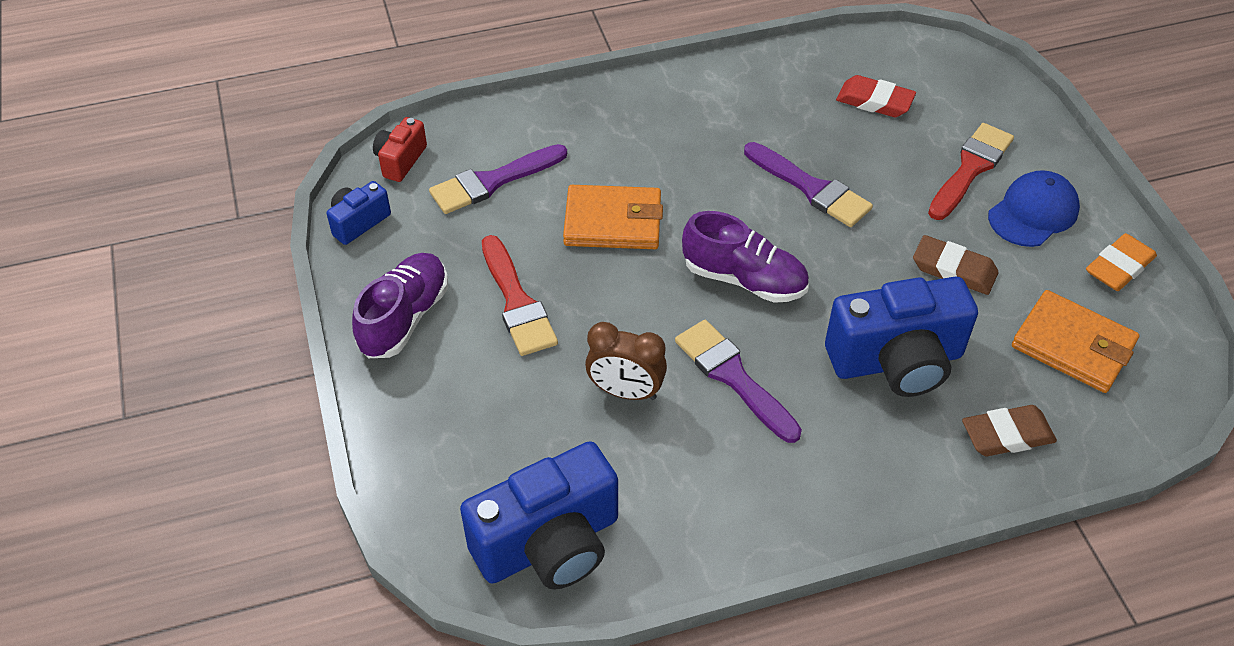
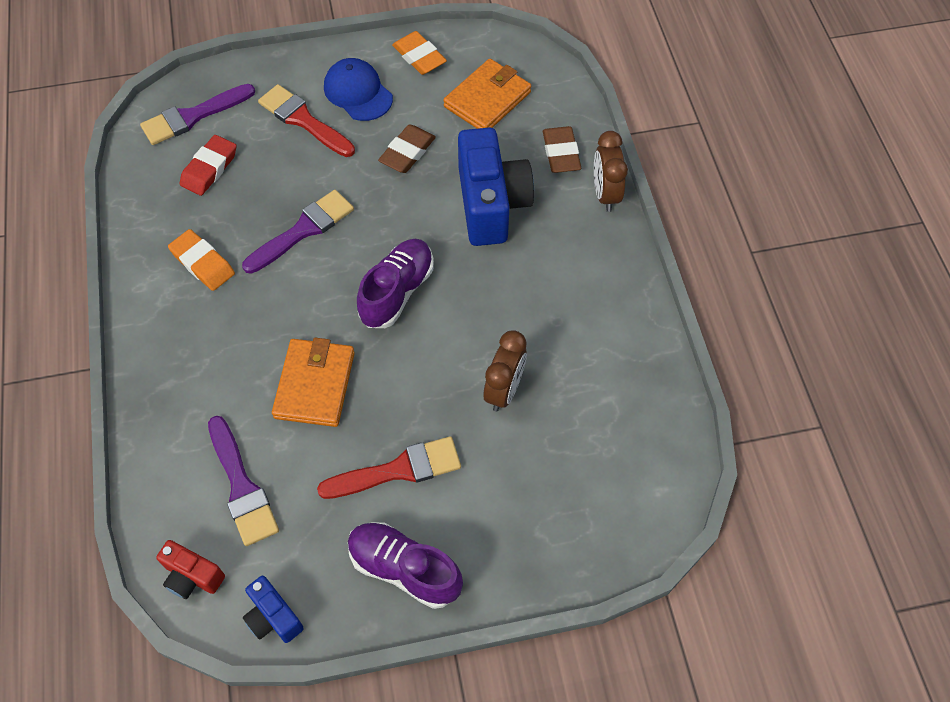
camera: 85 degrees left, 10 degrees up
blue camera [460,441,618,590] -> none
purple brush [675,320,802,443] -> purple brush moved to [140,84,255,145]
none -> orange eraser [168,229,235,291]
none -> brown clock [594,131,628,212]

